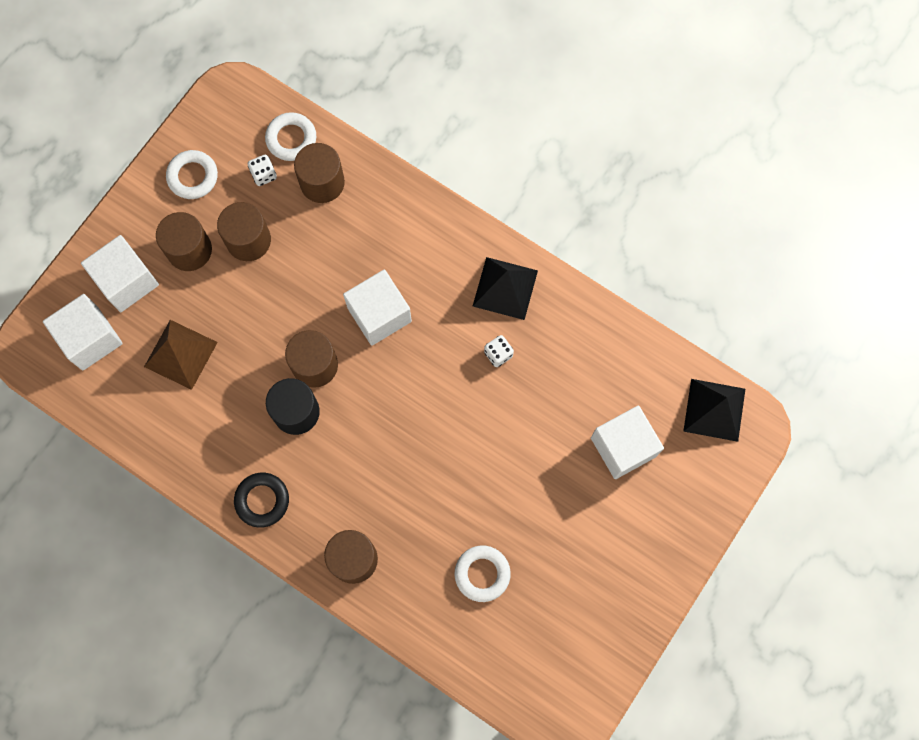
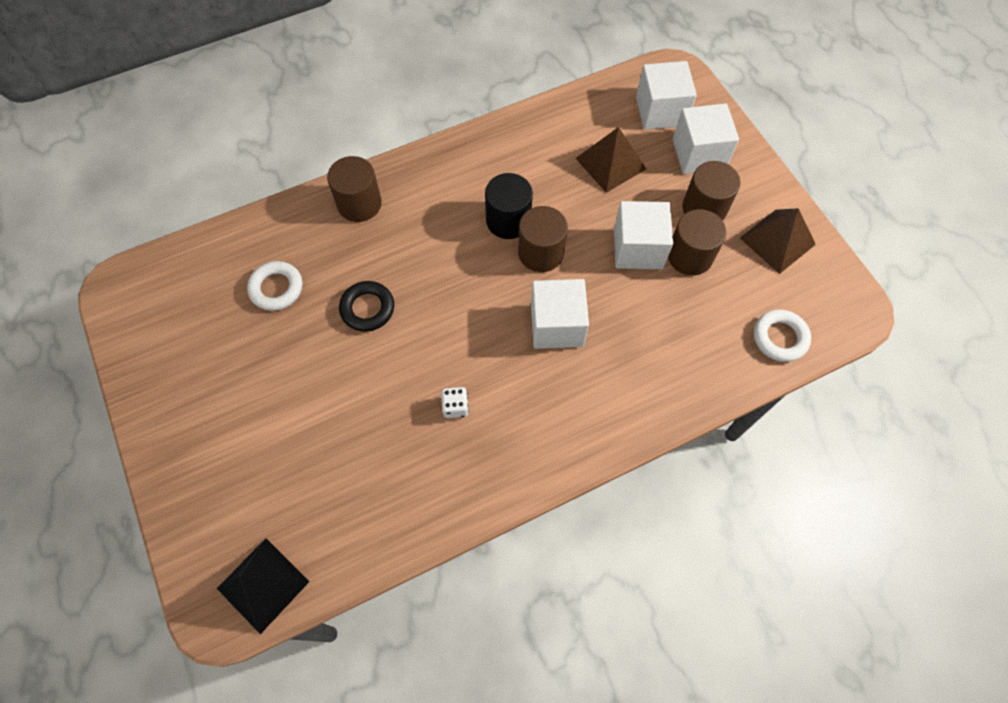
camera: 120 degrees right, 10 degrees down
white ring [166,150,218,199] -> brown pyramid [740,208,816,274]
black ring [234,473,289,528] -> black ring moved to [339,281,394,332]
white dice [248,155,277,186] -> none
brown cylinder [294,143,345,203] -> none
black pyramid [473,257,538,320] -> none
white cube [591,406,664,479] -> white cube moved to [614,201,673,269]

